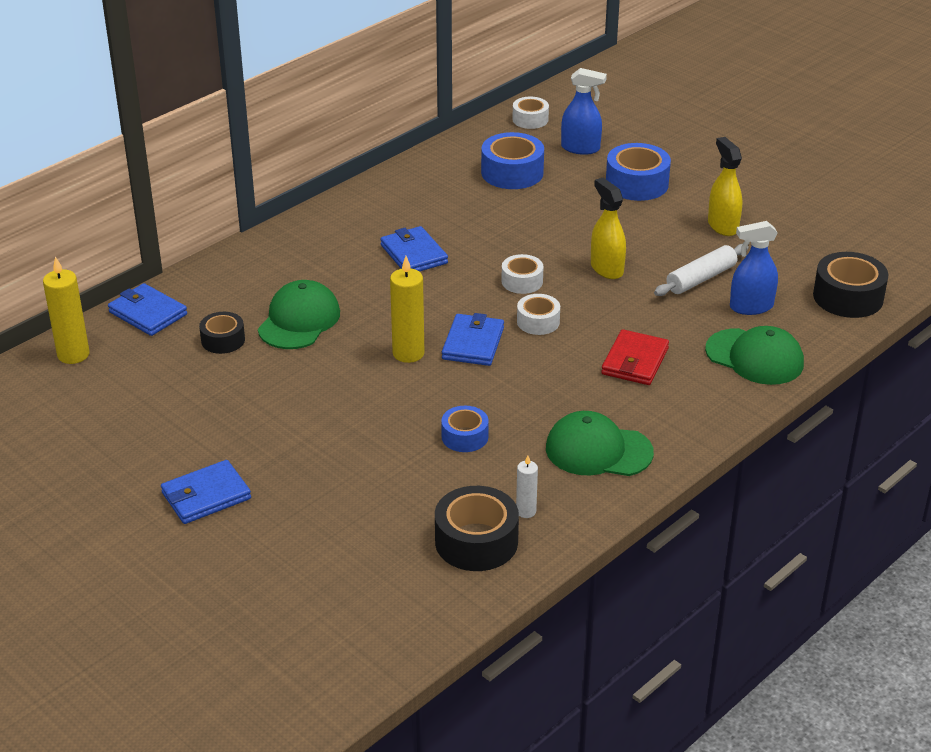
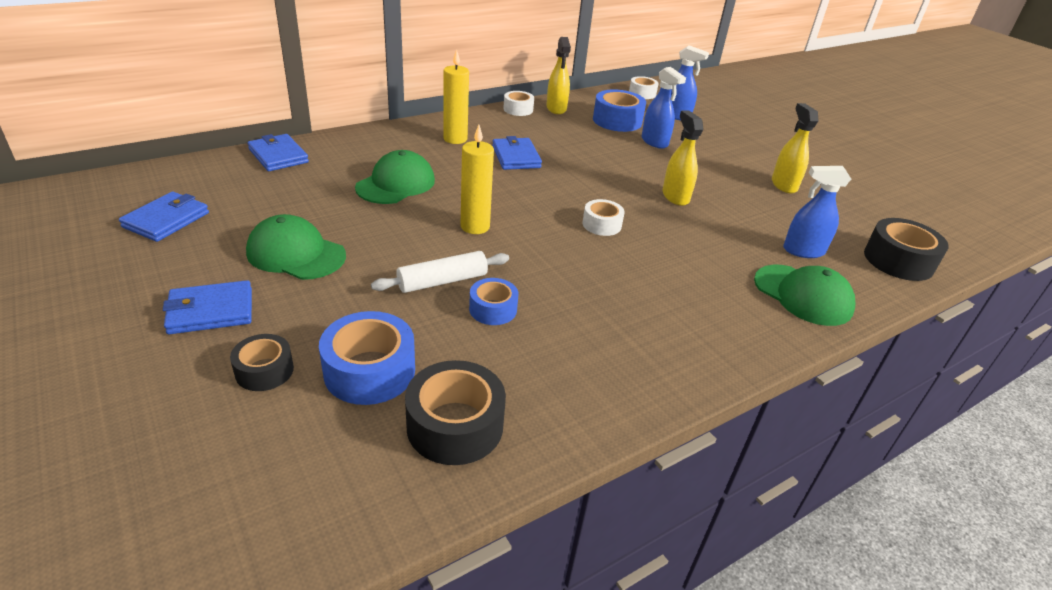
camera: 10 degrees right, 0 degrees up
yellow candle [43,256,90,364] -> yellow candle moved to [443,49,469,144]
black tape [199,312,245,354] -> black tape moved to [230,334,294,391]
blue wallet [442,313,504,366] -> blue wallet moved to [119,192,209,242]
white tape [501,254,544,294] -> white tape moved to [503,91,534,116]
white candle [516,455,538,518] -> none
green cap [546,411,654,476] -> green cap moved to [246,214,346,280]
red wallet [601,329,669,385] -> none
blue tape [606,143,671,201] -> blue tape moved to [319,311,415,405]
white rolling pin [654,244,749,296] -> white rolling pin moved to [371,251,509,293]
none -> yellow spray bottle [546,37,571,114]
none -> blue spray bottle [642,67,686,149]

